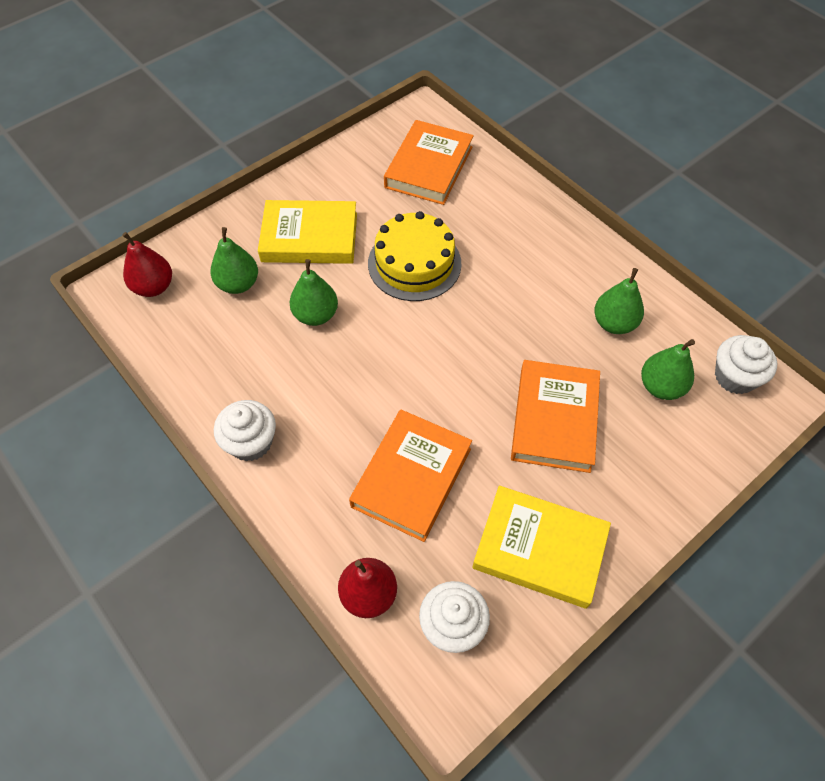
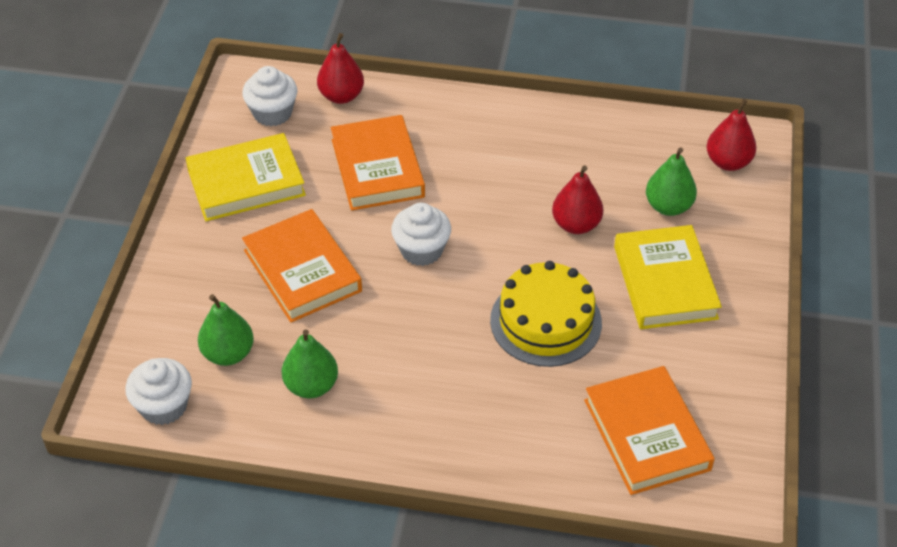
camera: 140 degrees right, 10 degrees down
white cupcake [214,400,276,461] -> white cupcake moved to [391,203,451,266]
yellow book [258,200,357,264] -> yellow book turned 60 degrees counterclockwise [614,225,722,329]
green pear [289,259,338,326] -> red pear [552,166,603,234]

